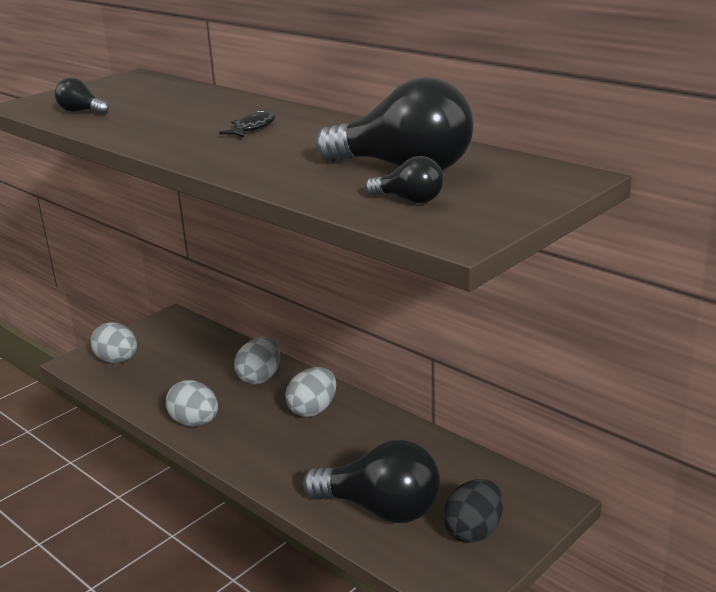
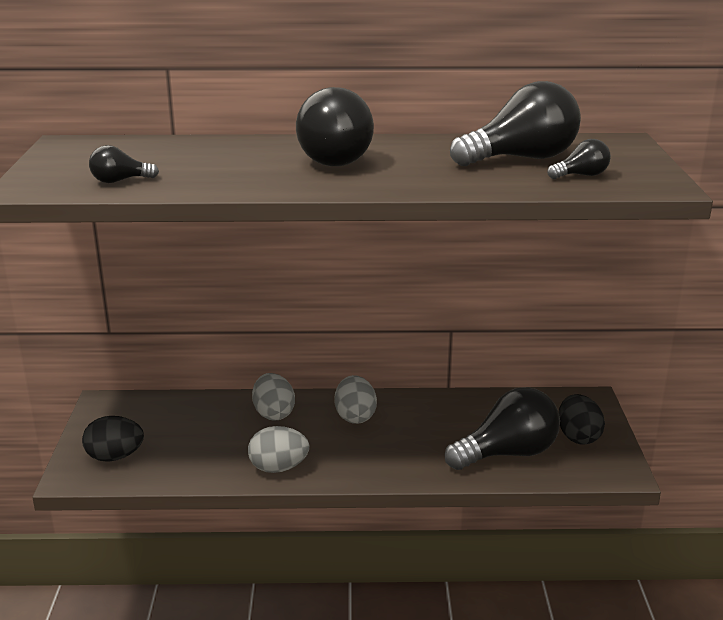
camera: 45 degrees left, 0 degrees up
grey egg [90,323,137,363] -> black egg [82,416,144,462]
black fish [219,110,275,137] -> black light bulb [296,87,374,166]

